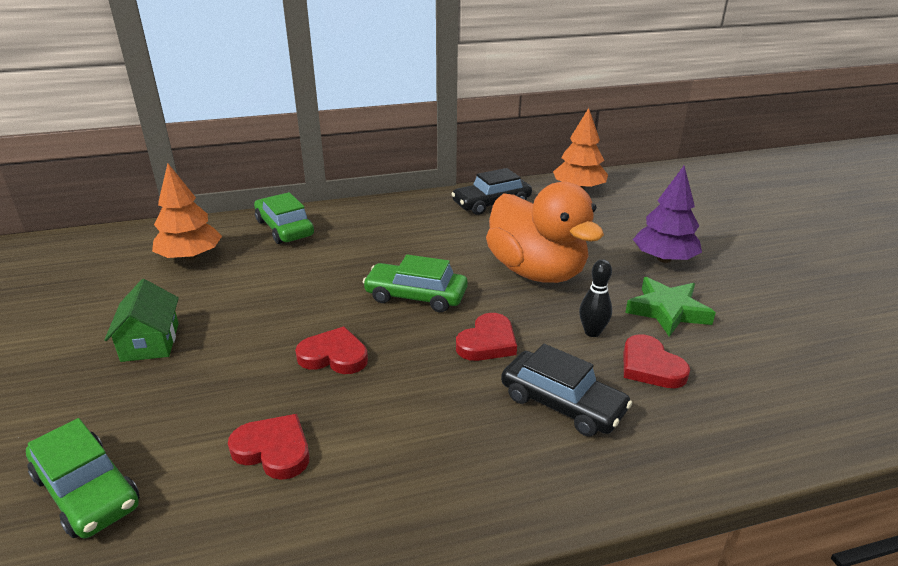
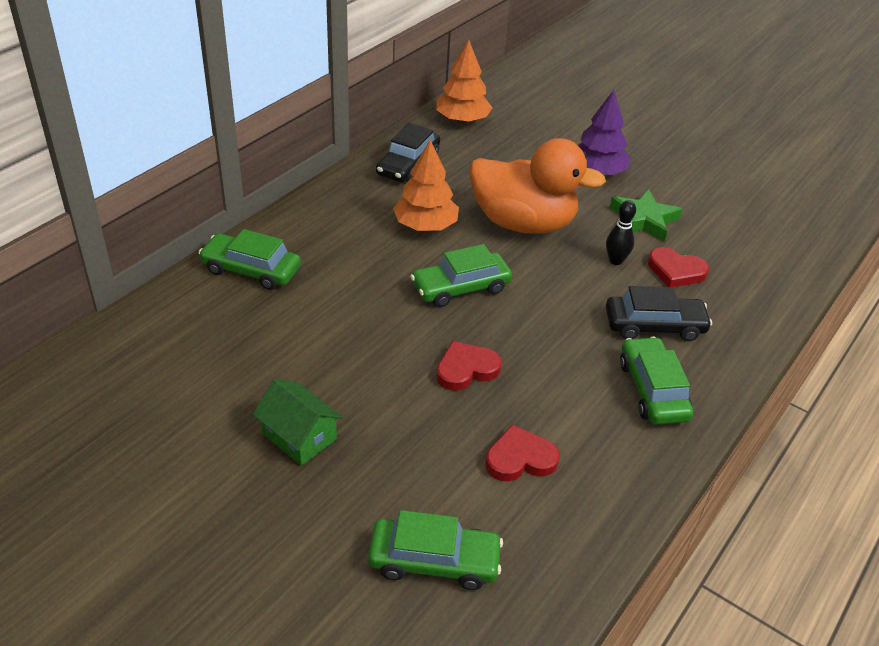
camera: 40 degrees left, 10 degrees up
orange tree [152,163,222,261] -> orange tree moved to [393,140,459,231]
red heart [456,313,517,361] -> none
none -> green car [620,337,693,425]

